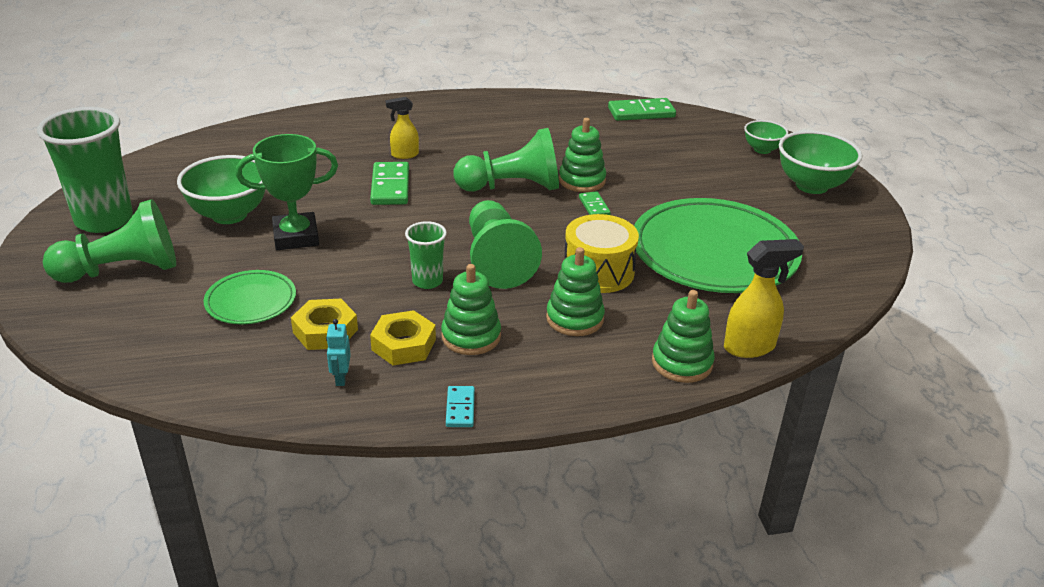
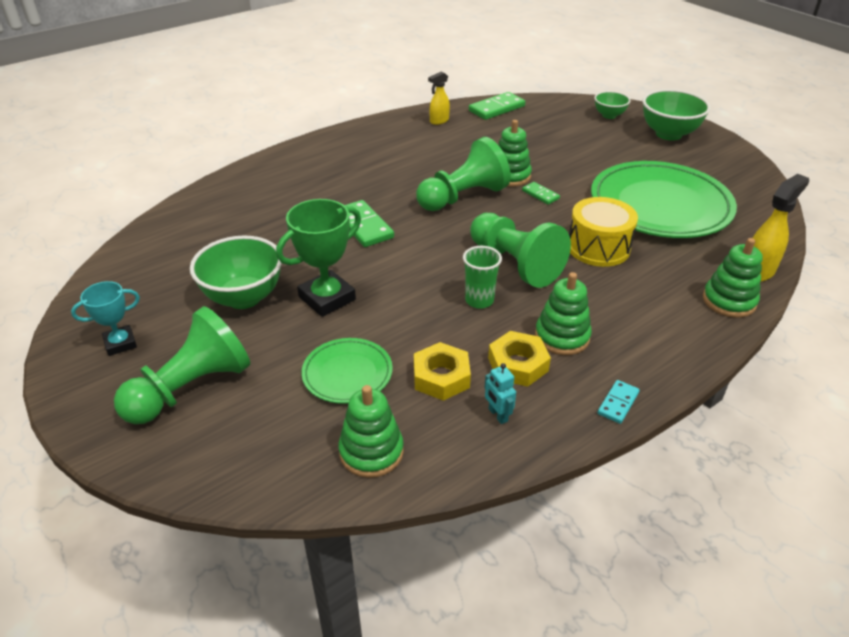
camera: 25 degrees left, 5 degrees up
green cup [37,107,133,233] -> turquoise trophy [71,281,140,356]
yellow spray bottle [386,97,419,159] -> yellow spray bottle moved to [428,71,450,125]
turquoise domino [446,386,475,427] -> turquoise domino turned 60 degrees clockwise [598,380,640,424]
green stacking toy [546,247,605,336] -> green stacking toy moved to [338,385,404,478]

